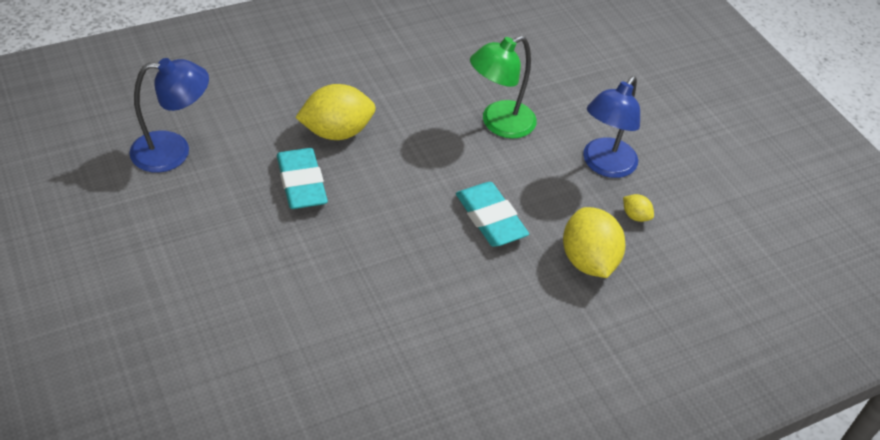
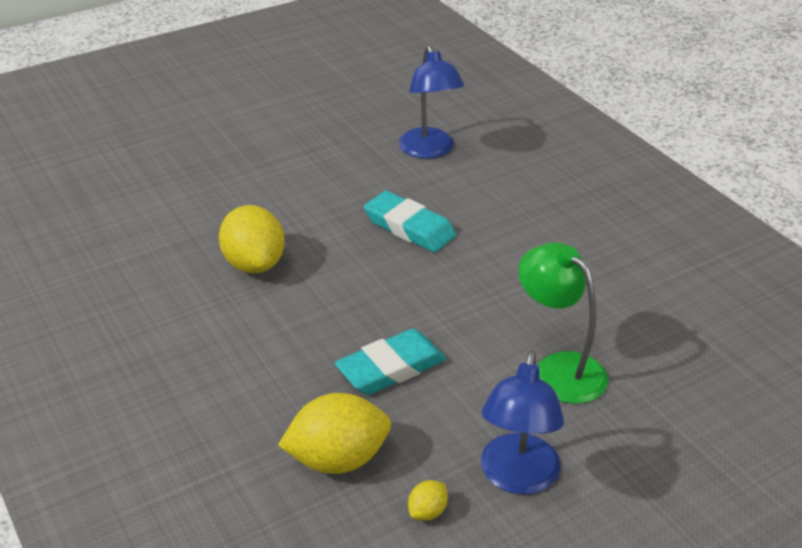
camera: 90 degrees right, 10 degrees down
turquoise eraser [277,148,328,209] -> turquoise eraser turned 60 degrees clockwise [364,191,456,252]
yellow lemon [295,84,376,140] -> yellow lemon moved to [219,205,285,273]
blue lamp [583,76,640,178] -> blue lamp turned 105 degrees counterclockwise [481,350,564,495]

